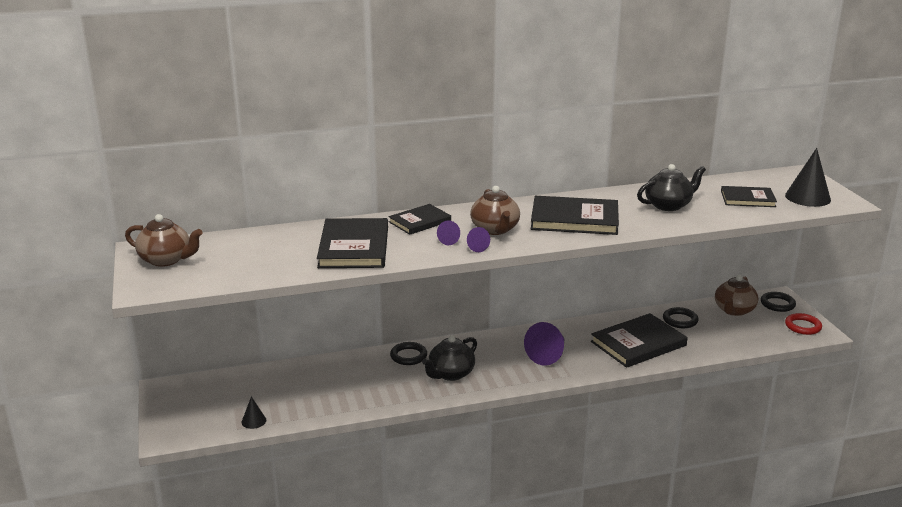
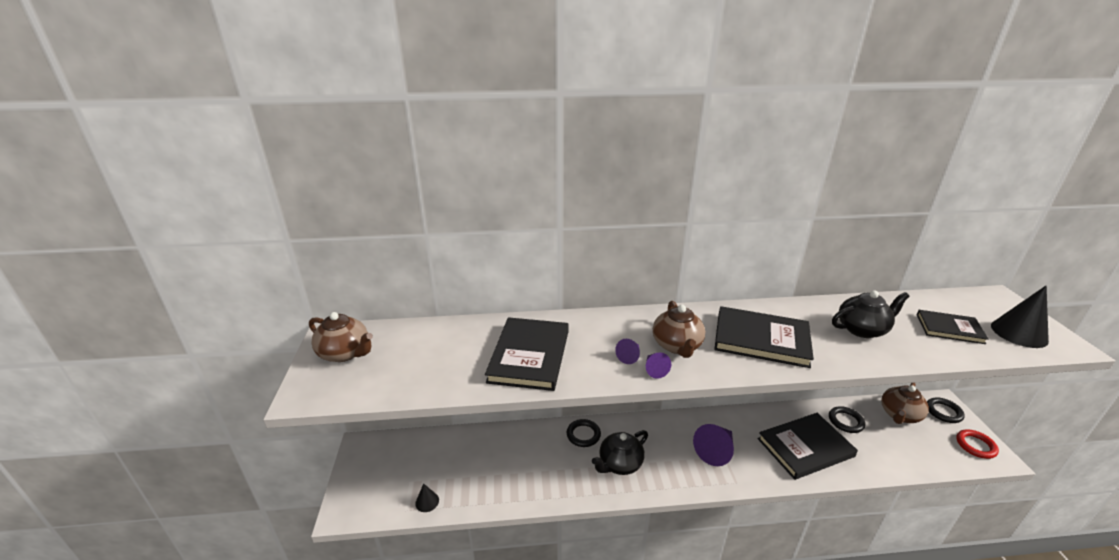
camera: 10 degrees right, 5 degrees up
black book [388,204,451,235] -> none

